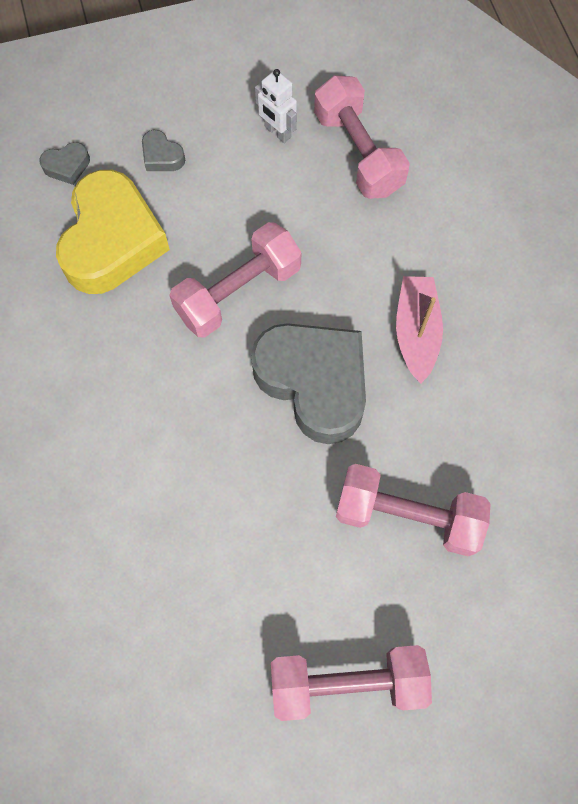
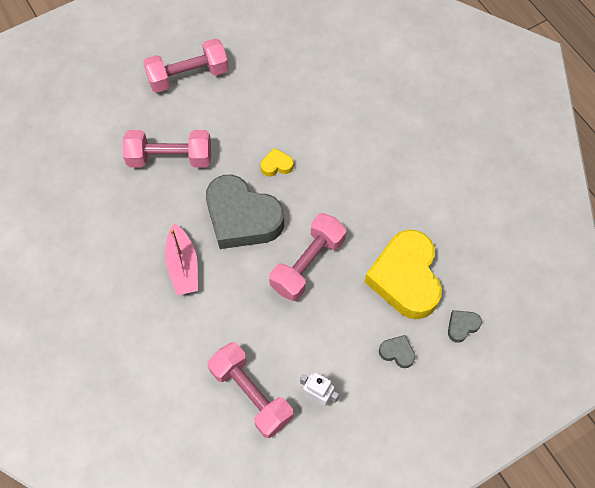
camera: 165 degrees right, 5 degrees down
none -> yellow heart [261,148,294,176]

